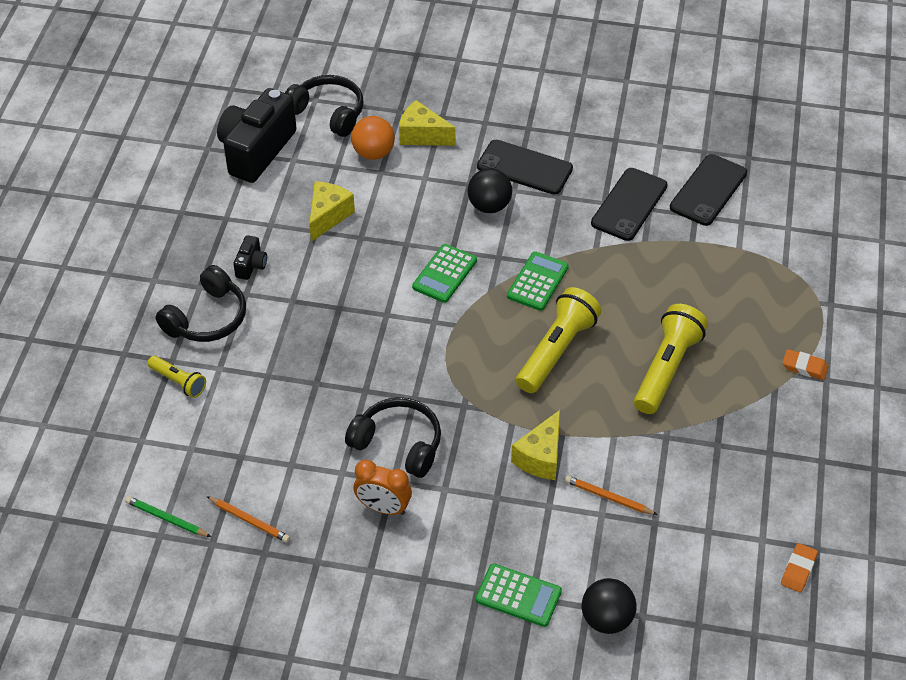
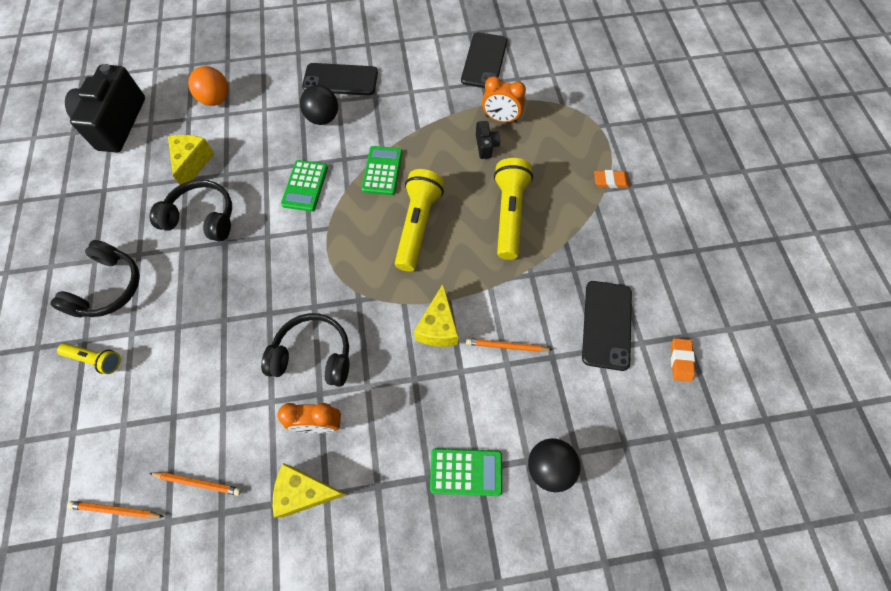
camera: 20 degrees left, 15 degrees up
green pencil [125,496,211,537] -> orange pencil [67,501,164,519]
black camera [234,235,267,280] -> black camera moved to [476,121,500,159]
black headphones [285,75,364,137] -> black headphones moved to [149,180,232,242]
yellow cheese [399,100,456,146] -> yellow cheese moved to [273,463,347,518]
black phone [591,168,668,241] -> black phone moved to [582,281,632,371]
none -> orange clock [482,76,526,123]

